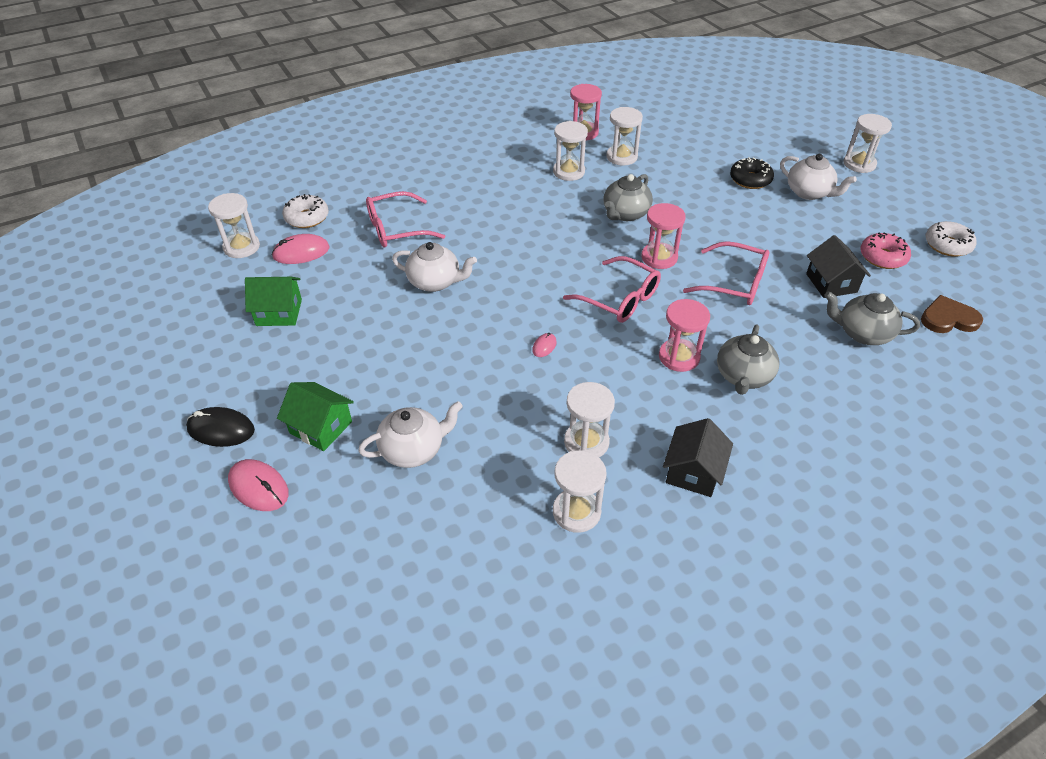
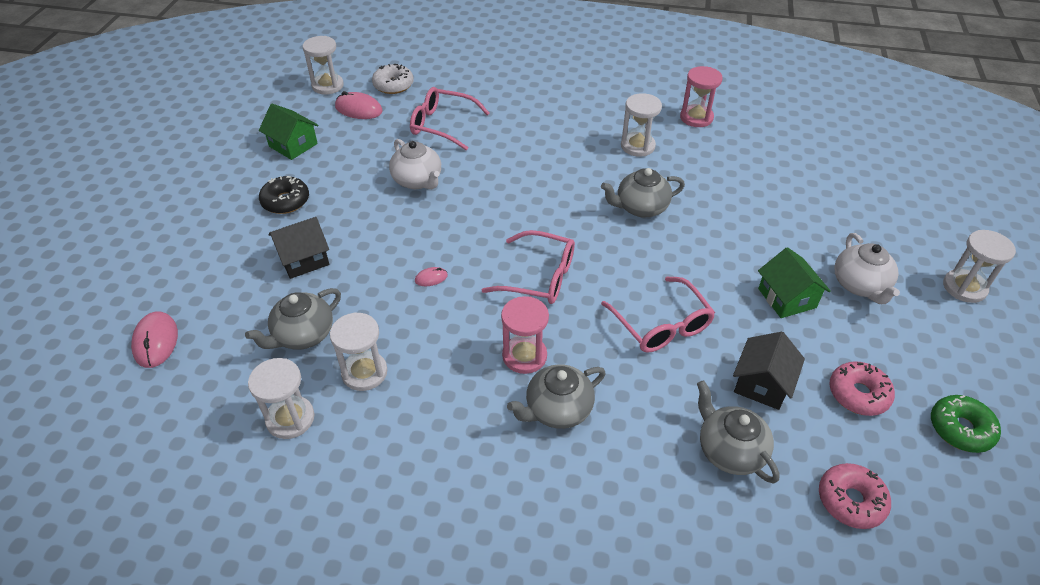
camera: 40 degrees right, 0 degrees up
black mouse [186,407,255,447] -> none
pink mouse [228,459,289,511] -> pink mouse moved to [131,311,178,368]
green house [277,382,354,451] -> green house moved to [758,247,831,318]
white teapot [358,401,463,468] -> none
pink glasses [563,256,661,323] -> pink glasses turned 60 degrees counterclockwise [482,230,575,304]
white hourglass [606,107,643,166] -> none
pink hourglass [641,203,686,269] -> none
black house [663,418,733,497] -> black house moved to [269,217,329,279]
black donut [730,157,774,189] -> black donut moved to [259,176,309,214]
brown heart [921,295,983,333] -> pink donut [819,463,891,529]
white donut [926,221,977,257] -> green donut [931,395,1001,453]
none -> grey teapot [245,288,341,350]

